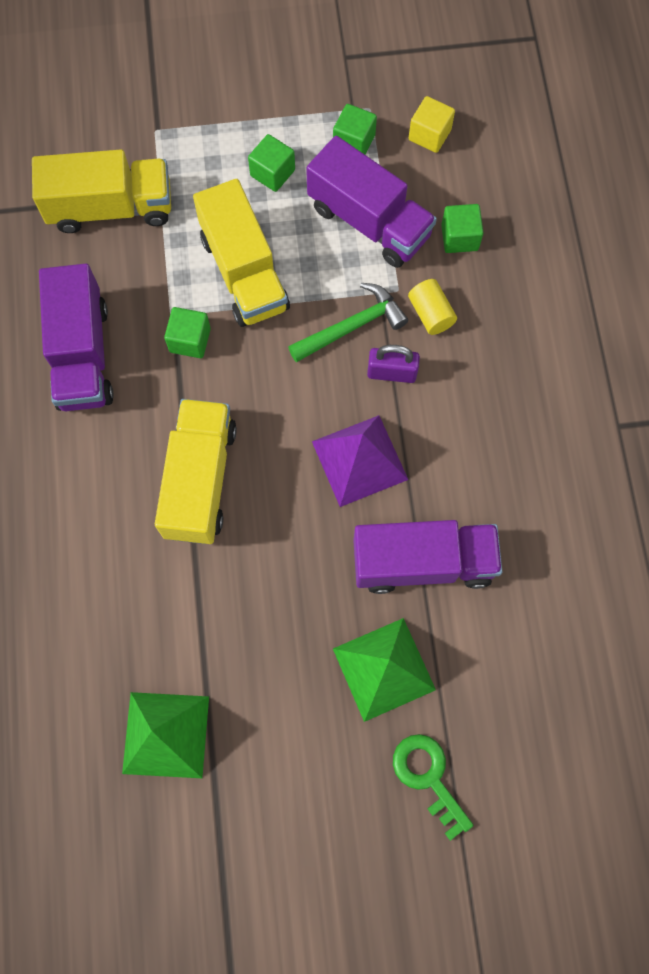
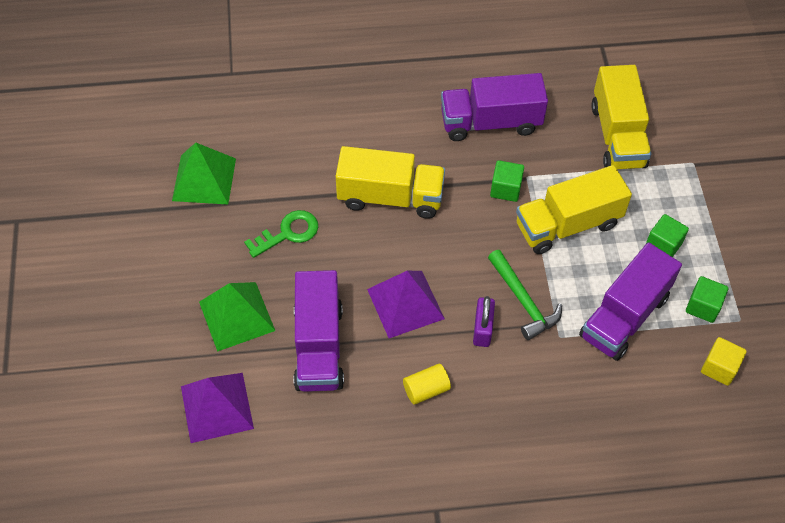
camera: 90 degrees right, 15 degrees down
green key [393,734,474,841] -> green key moved to [244,210,318,258]
yellow cylinder [408,279,457,335] -> yellow cylinder moved to [403,364,451,405]
green cube [441,204,484,253] -> none
none -> purple pyramid [181,373,254,443]

